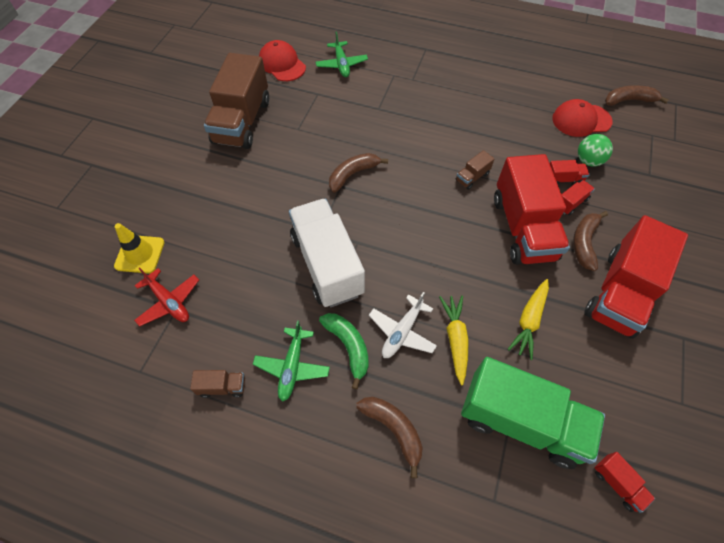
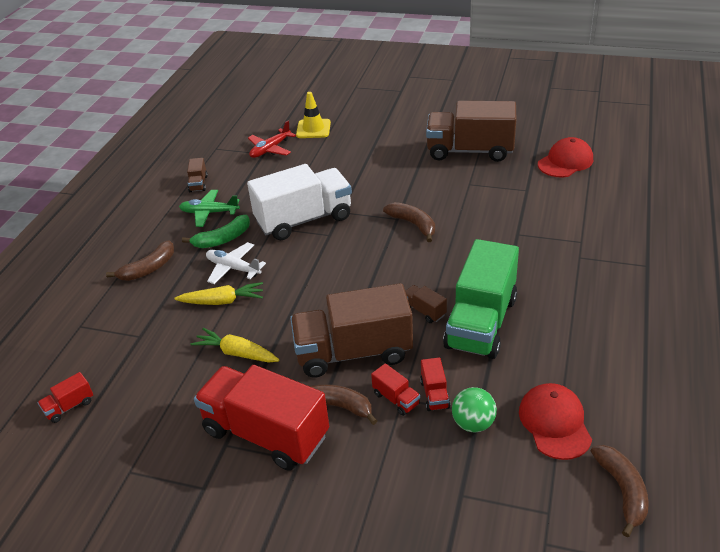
camera: 90 degrees right, 20 degrees down
green plane [315,31,368,77] -> none
green truck [461,357,605,469] -> green truck moved to [443,239,519,359]
red truck [494,154,570,265] -> brown truck [290,283,413,378]

